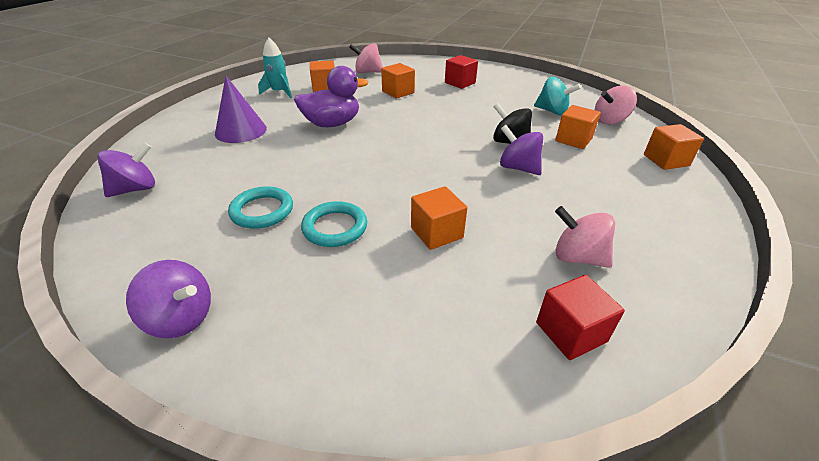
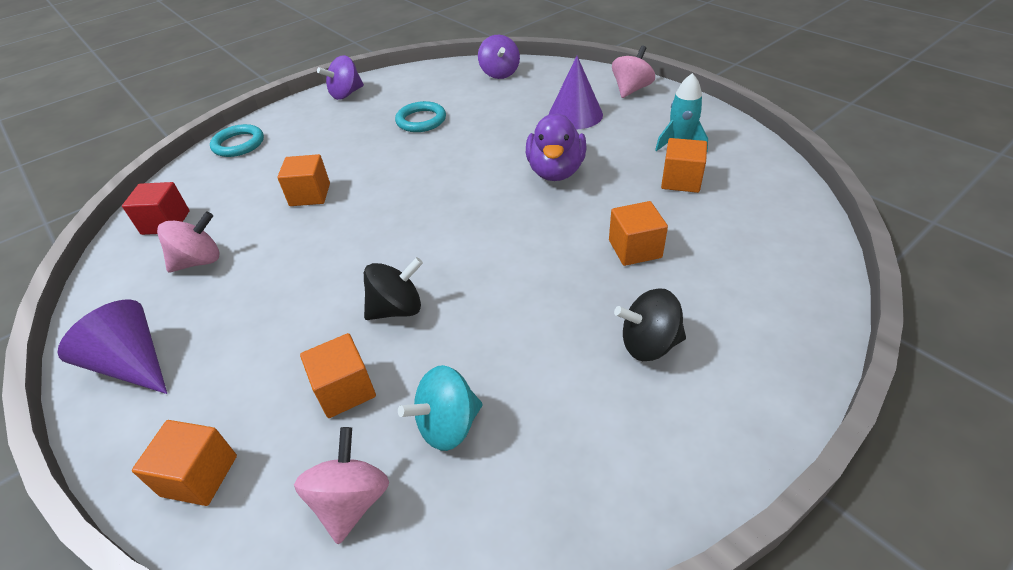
camera: 120 degrees right, 5 degrees up
turquoise ring [301,201,367,247] -> turquoise ring moved to [210,124,264,157]
pink spinning top [349,43,383,73] -> pink spinning top moved to [612,45,655,98]
red cube [445,55,478,89] -> black spinning top [614,288,686,361]
purple spinning top [500,125,543,175] -> none
none -> purple cone [58,300,167,394]

